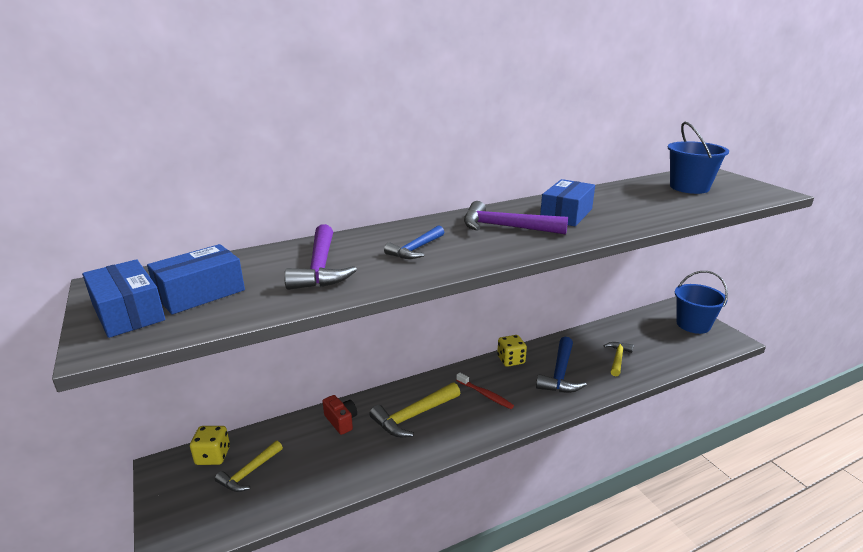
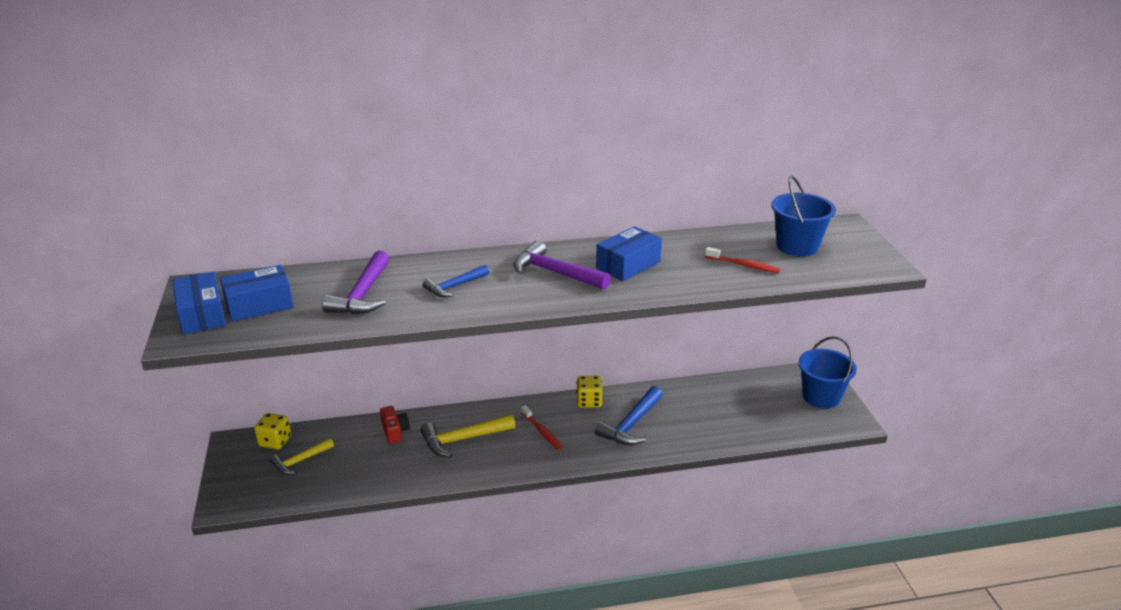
camera: 15 degrees right, 5 degrees up
yellow hammer [603,342,634,376] -> none
none -> red toothbrush [705,247,781,273]

